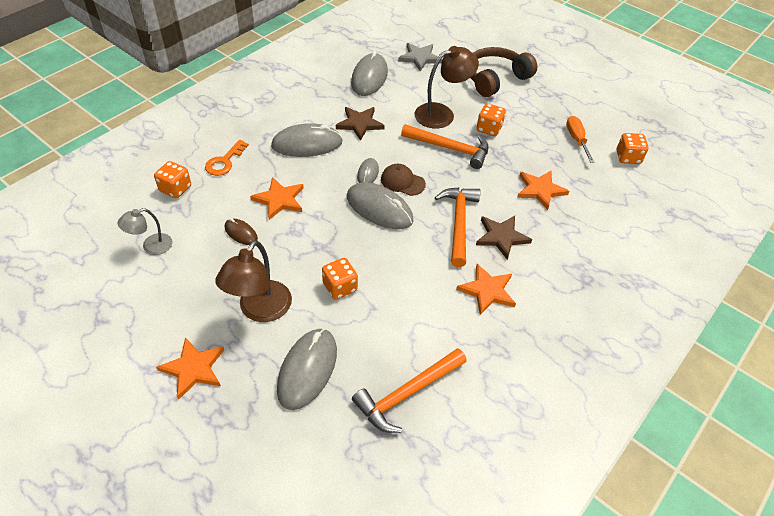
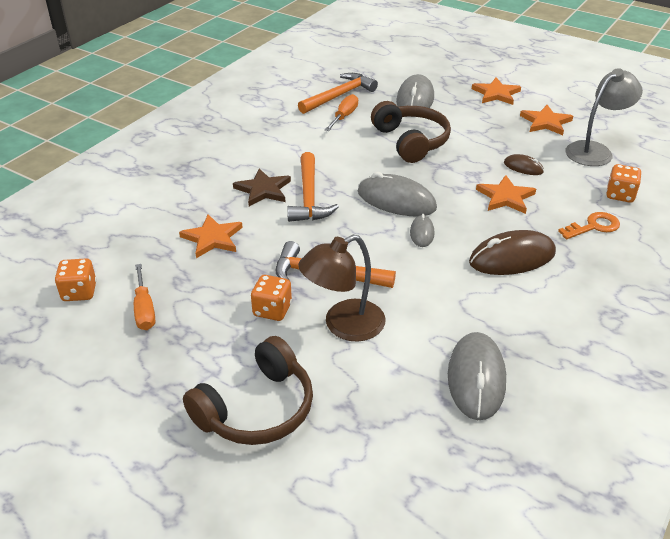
camera: 175 degrees right, 10 degrees down
grey lamp [118,208,172,255] -> grey lamp [565,68,643,166], size x1.70
orange key [205,140,249,176] -> orange key turned 45 degrees clockwise [558,212,620,239]
brown lamp [216,240,292,322] -> none
grey mouse [271,123,342,157] -> brown mouse [469,230,556,275]
orange dice [322,258,358,300] -> brown headphones [371,101,451,163]
brown star [336,107,385,141] -> none
brown cap [381,164,426,196] -> none
grey star [398,43,442,71] -> none
orange star [456,264,516,315] -> orange star moved to [520,105,573,135]
none -> orange screwdriver [325,94,358,131]

